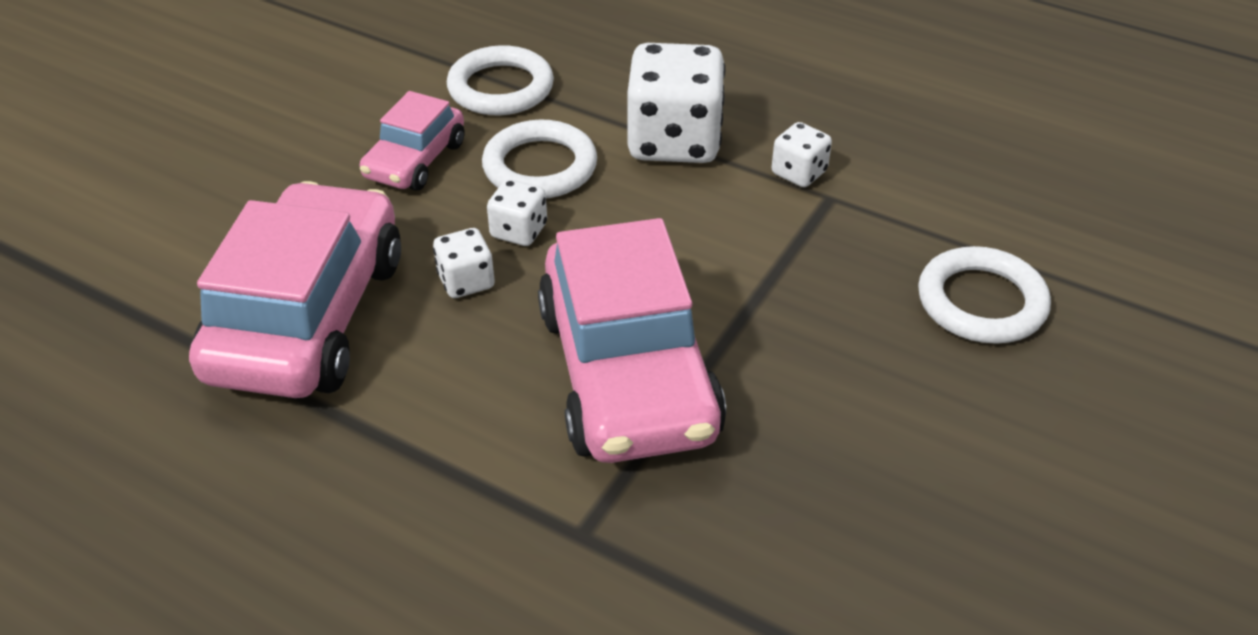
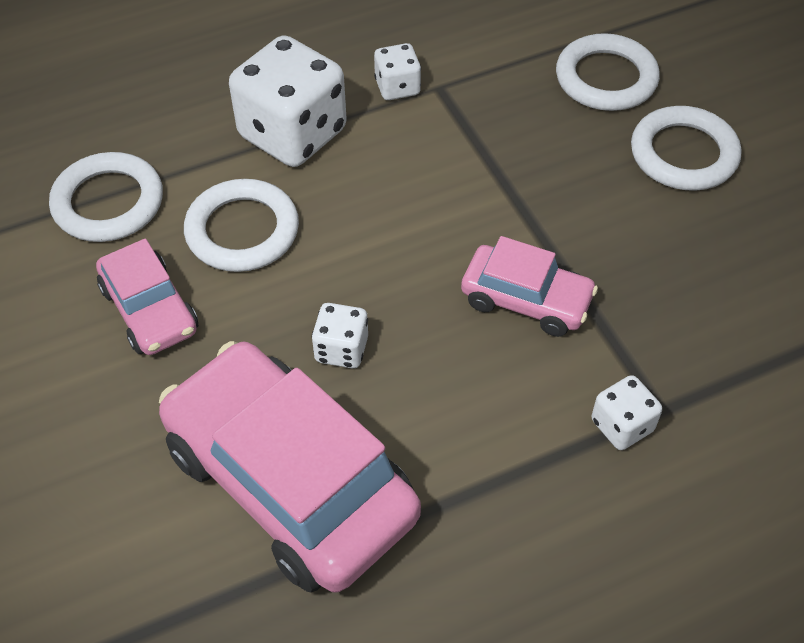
camera: 55 degrees left, 10 degrees up
white dice [487,179,547,246] -> white dice moved to [591,375,662,450]
pink car [538,218,726,463] -> pink car [461,236,598,337], size x0.52
none -> white ring [631,106,741,191]

